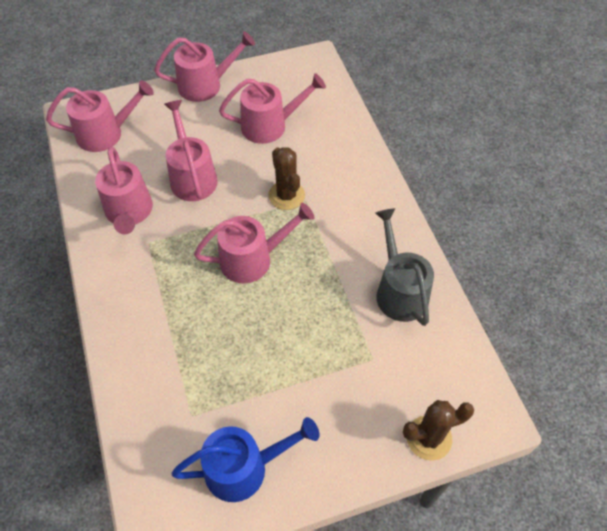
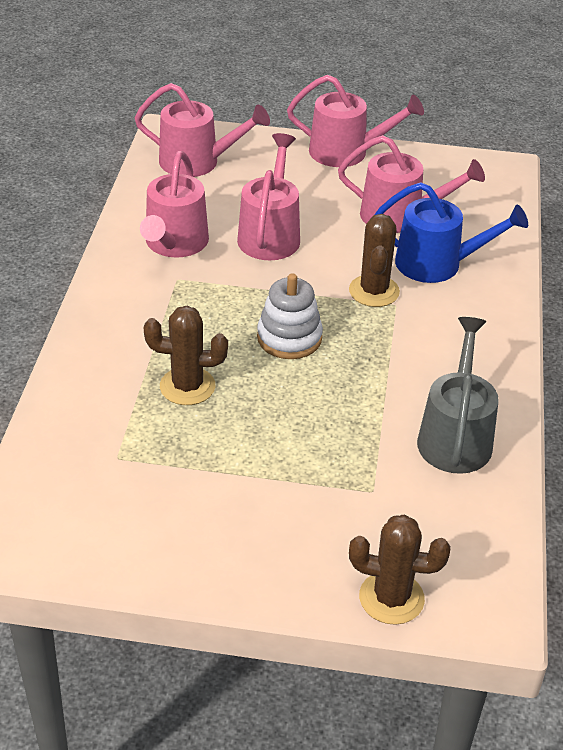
camera: 25 degrees right, 15 degrees down
blue watering can [171,417,319,502] -> blue watering can moved to [374,182,528,283]
pink watering can [194,203,314,283] -> white stacking toy [257,273,323,359]
none -> brown cactus [144,306,228,405]

